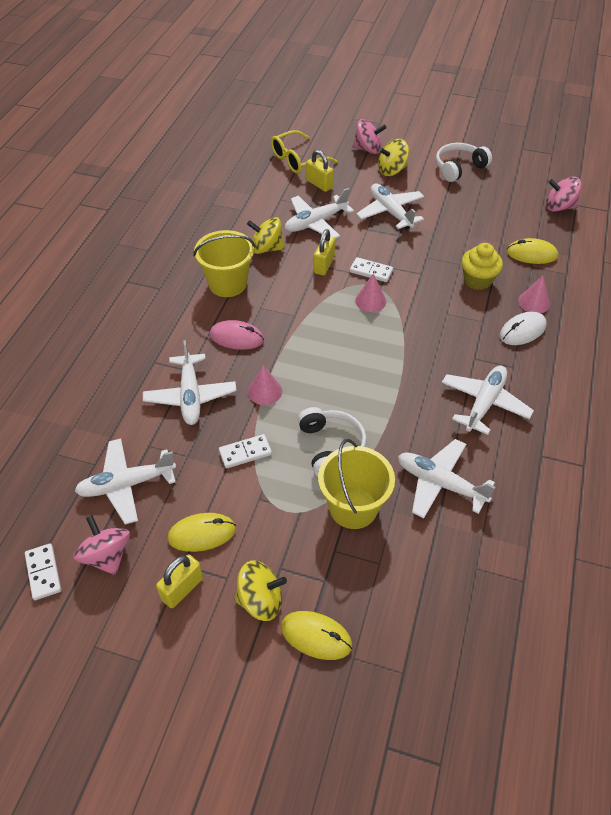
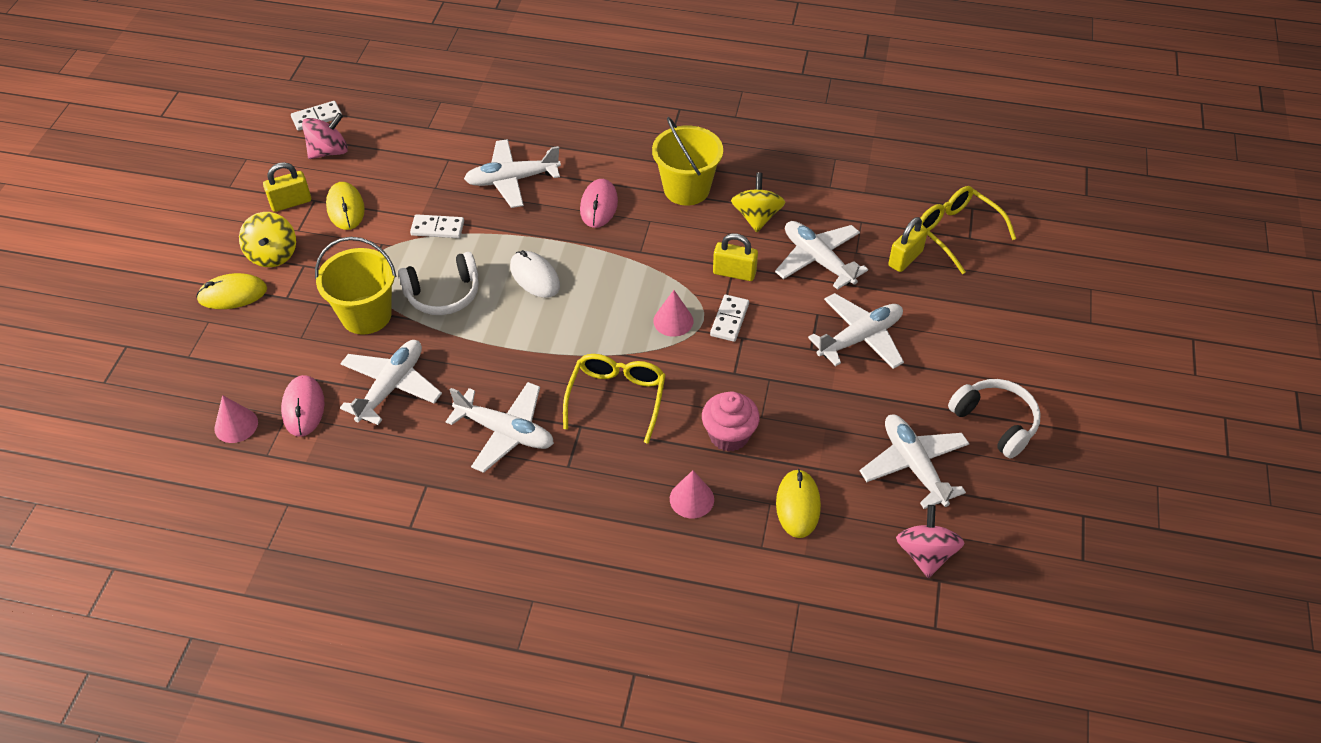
camera: 85 degrees right, 0 degrees up
white plane [75,439,176,524] -> white plane moved to [860,414,969,509]
yellow padlock [156,554,203,608] -> yellow padlock turned 60 degrees counterclockwise [263,162,311,212]
white domino [219,434,272,469] -> white domino turned 60 degrees counterclockwise [410,214,464,238]
pink cone [248,365,282,405] -> pink cone moved to [214,395,258,443]
yellow mouse [281,611,352,660] -> yellow mouse turned 60 degrees clockwise [196,273,267,309]
pink spinning top [352,119,387,154] -> none
yellow spinning top [378,139,409,176] -> none
yellow cupcake [461,243,503,290] -> pink cupcake [702,391,760,452]
white mouse [500,312,547,345] -> white mouse moved to [510,250,560,298]
none -> pink mouse [281,375,325,437]
none -> yellow glasses [563,354,665,444]

